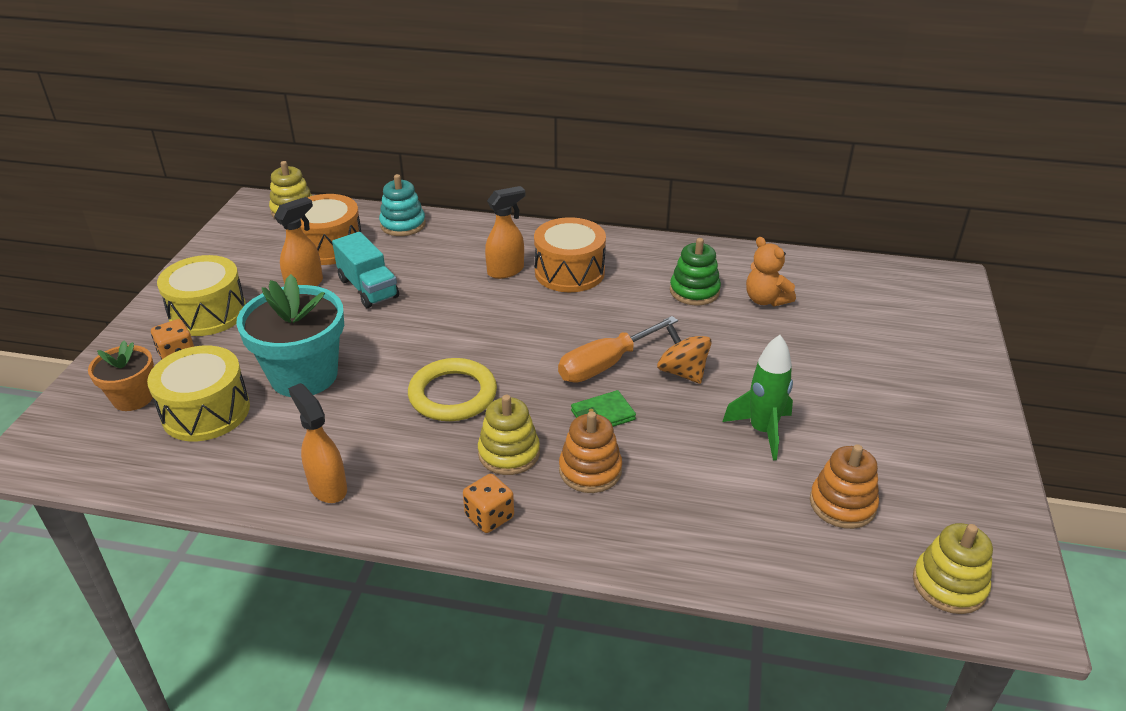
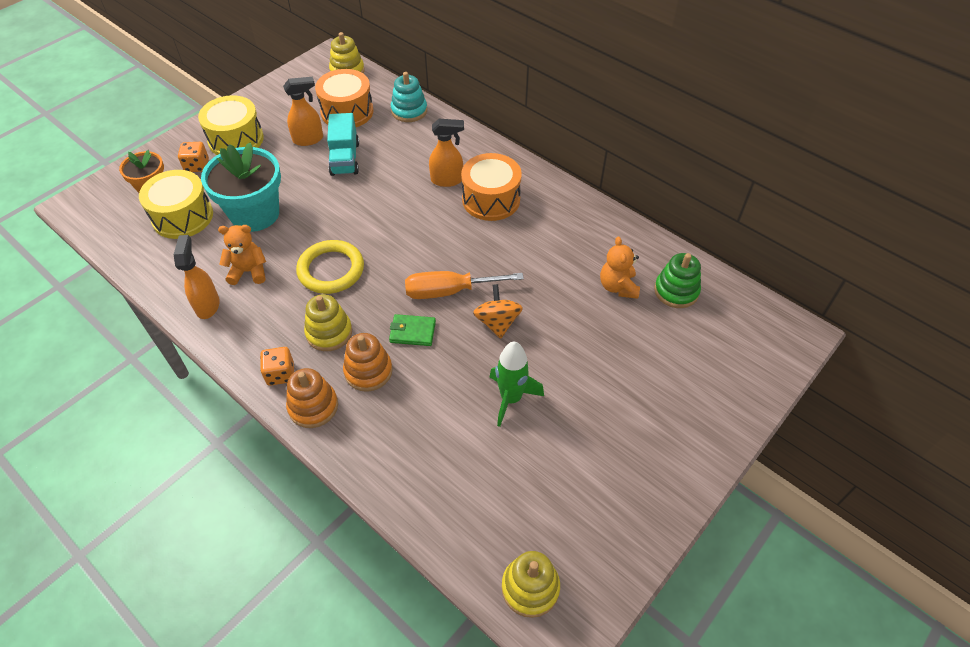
camera: 30 degrees right, 15 degrees up
green stacking toy [670,238,721,305] -> green stacking toy moved to [654,253,701,308]
orange stacking toy [810,444,879,529] -> orange stacking toy moved to [286,368,338,428]
none -> orange teddy bear [218,225,266,285]

